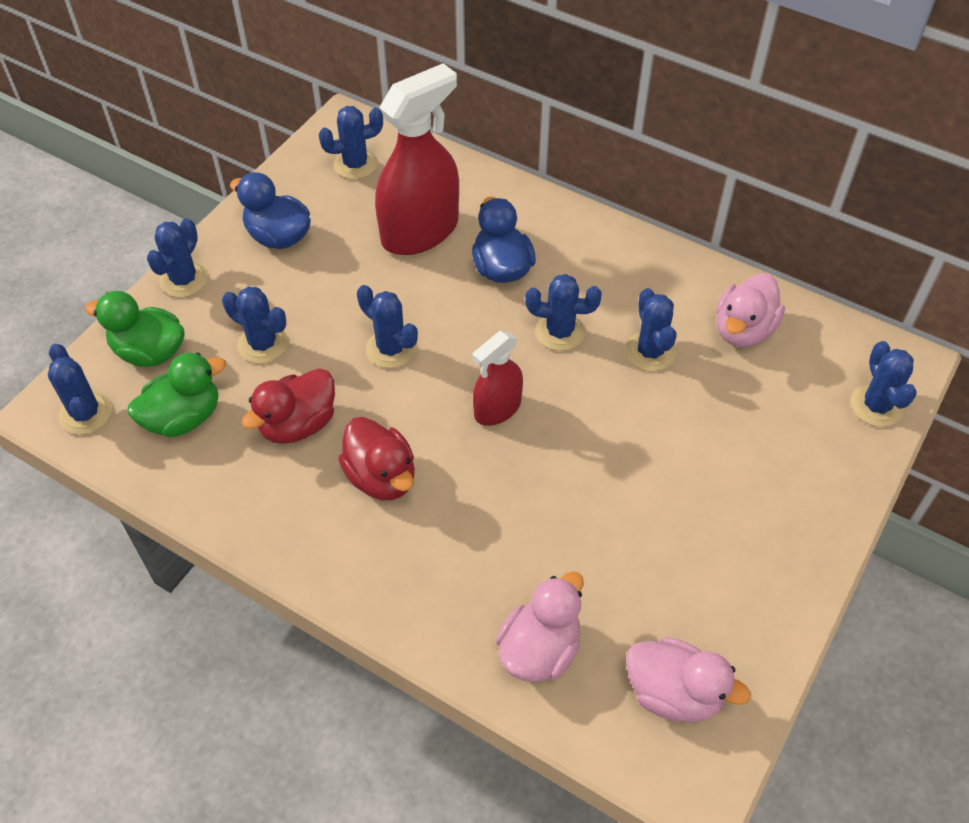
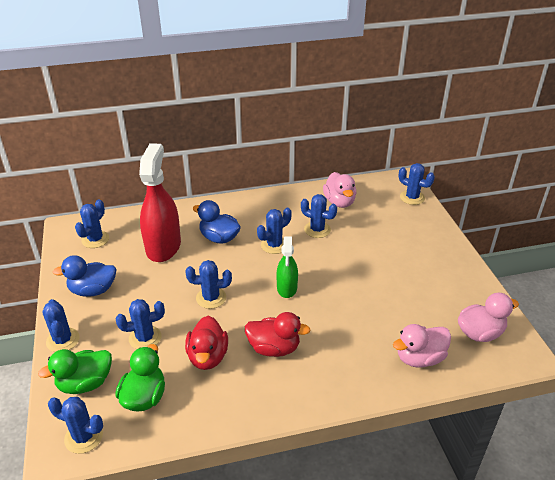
camera: 45 degrees left, 15 degrees down
red spray bottle [472,331,523,426] -> green spray bottle [276,236,298,298]
pink duck [496,571,584,682] -> pink duck turned 105 degrees counterclockwise [393,324,451,368]

